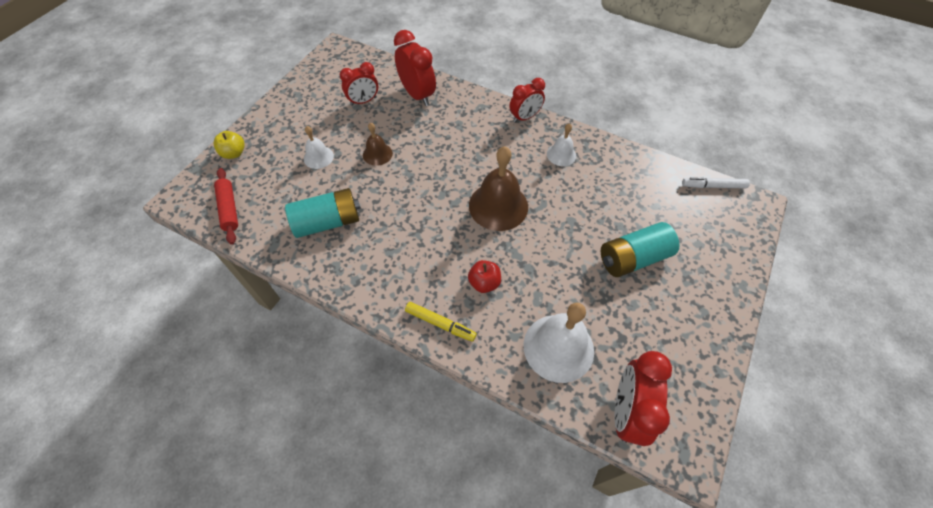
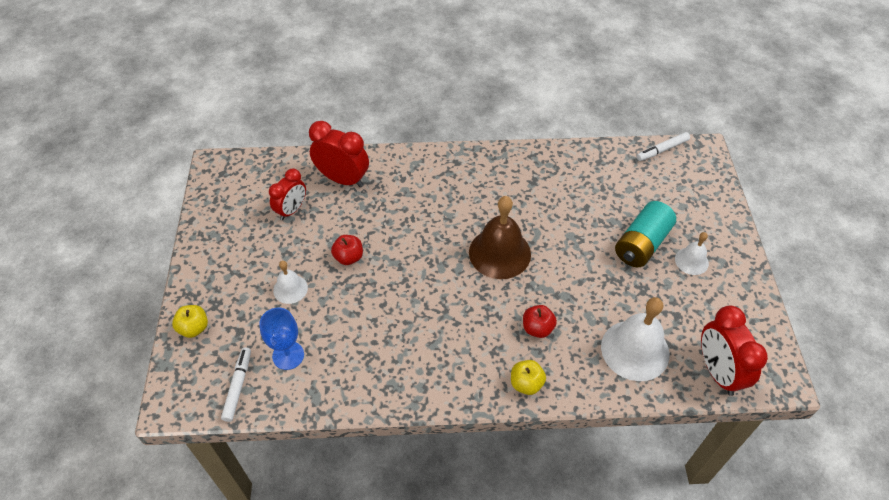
camera: 30 degrees left, 5 degrees down
red rolling pin [214,168,238,245] -> white marker [221,347,251,422]
turquoise battery [285,188,361,238] -> none
brown bell [363,123,393,166] -> red apple [331,235,363,265]
yellow marker [405,302,477,342] -> yellow apple [511,360,546,395]
red clock [509,78,545,123] -> none
white bell [547,123,576,166] -> white bell moved to [675,232,709,275]
none -> blue goblet [259,308,304,370]

